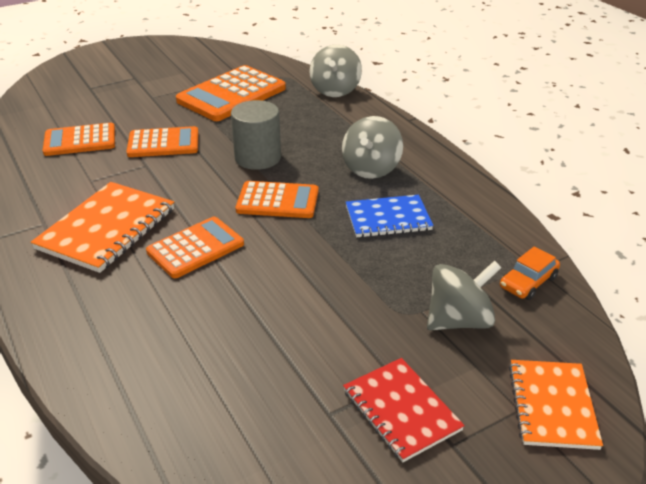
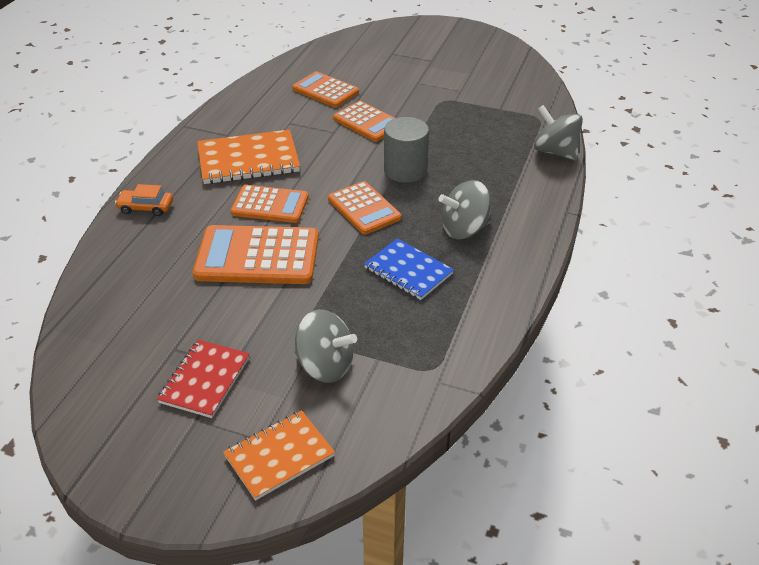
camera: 50 degrees right, 5 degrees up
orange calculator [176,65,286,121] -> orange calculator moved to [193,225,319,284]
grey spinning top [310,45,362,97] -> grey spinning top turned 75 degrees clockwise [534,105,583,161]
orange car [500,247,560,300] -> orange car moved to [115,184,173,216]

